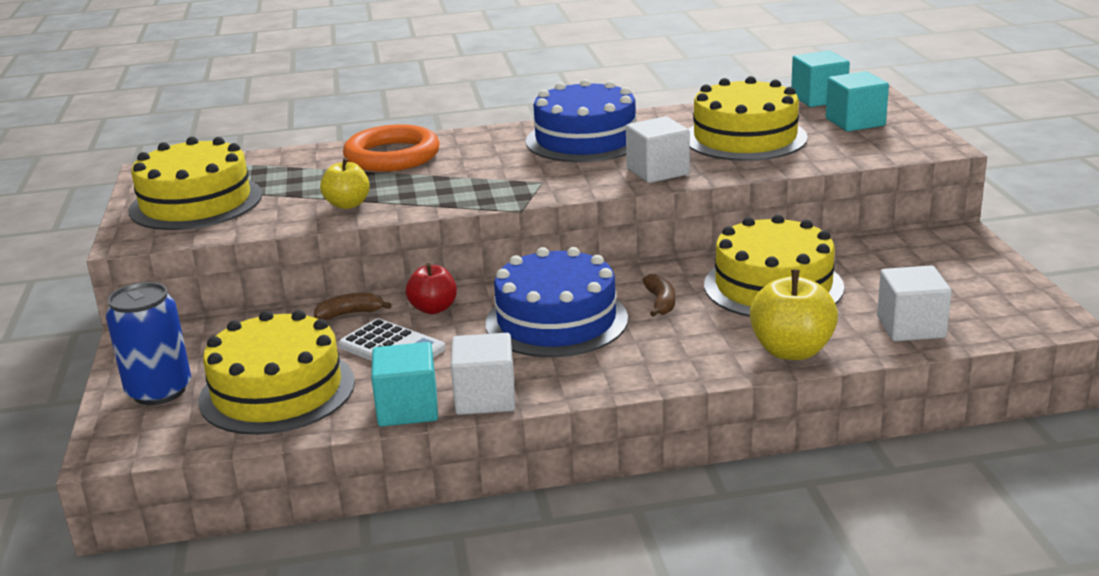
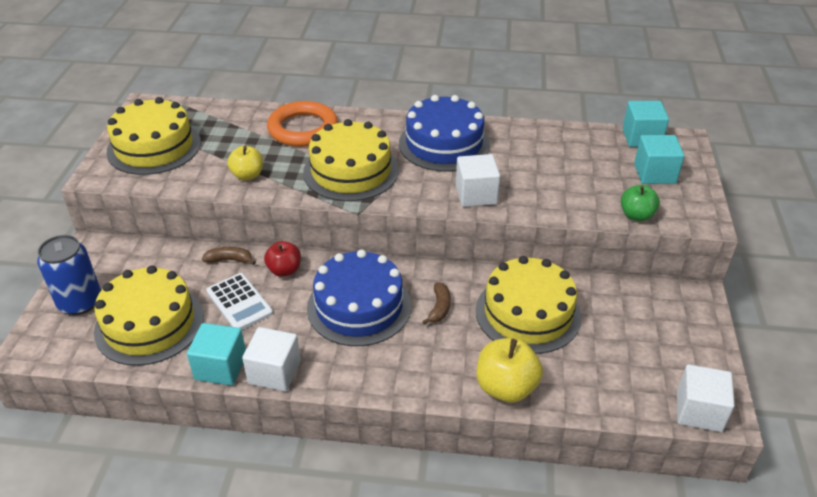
camera: 15 degrees right, 15 degrees up
yellow cake [689,76,808,161] -> yellow cake moved to [303,119,399,201]
white cube [877,265,952,341] -> white cube moved to [677,364,735,432]
none -> green apple [621,185,660,221]

